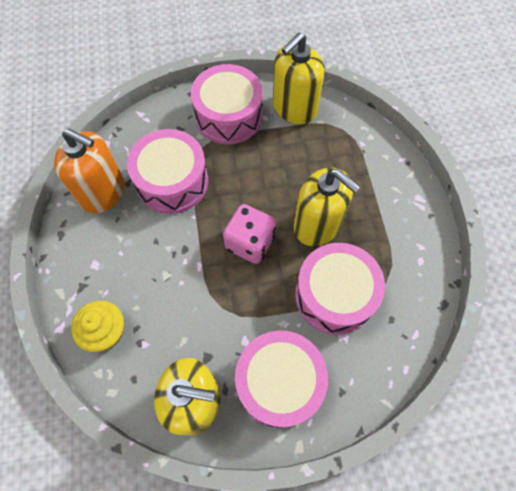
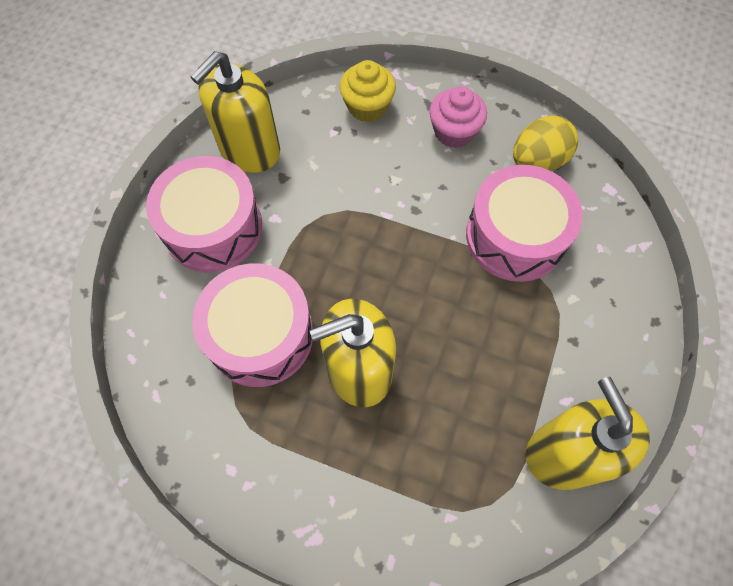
camera: 120 degrees right, 0 degrees up
orange soap dispenser [54,129,124,213] -> yellow egg [513,115,578,171]
pink drum [191,64,263,144] -> none
pink dice [223,204,276,264] -> none
none -> pink cupcake [429,86,487,148]

